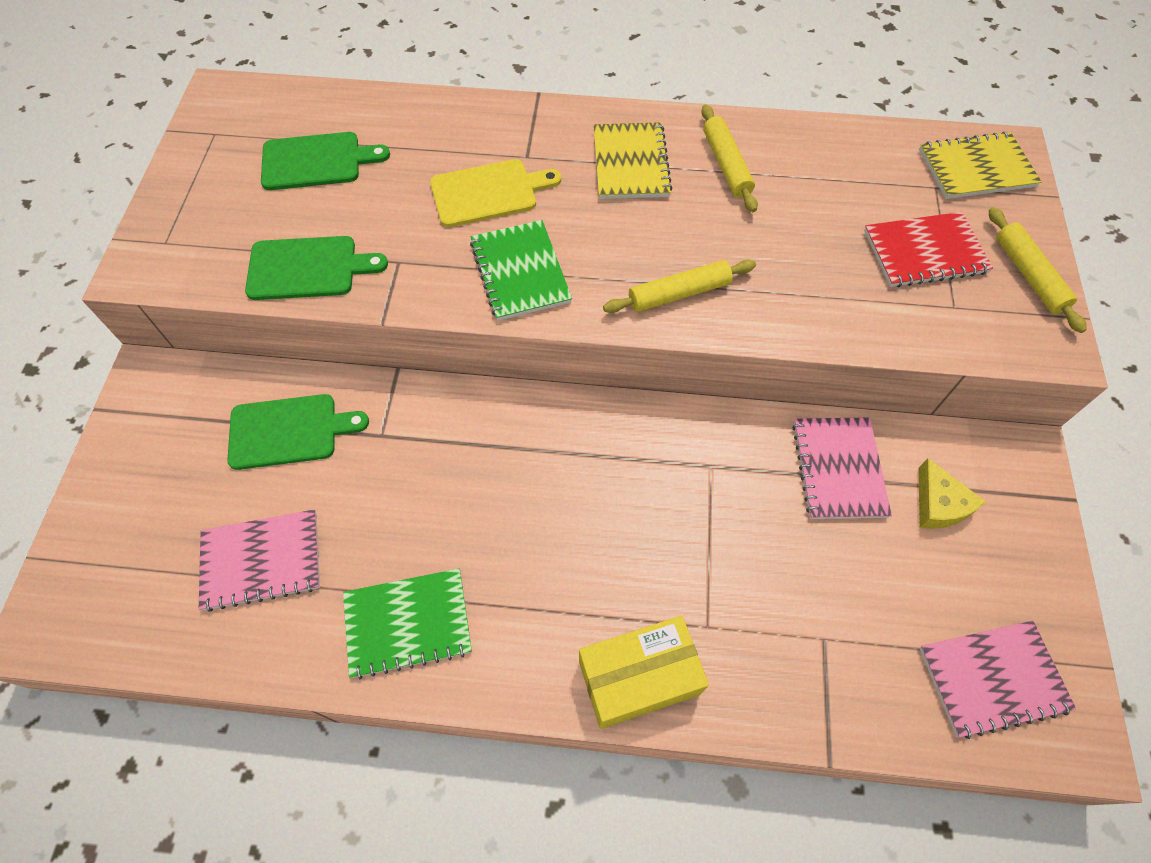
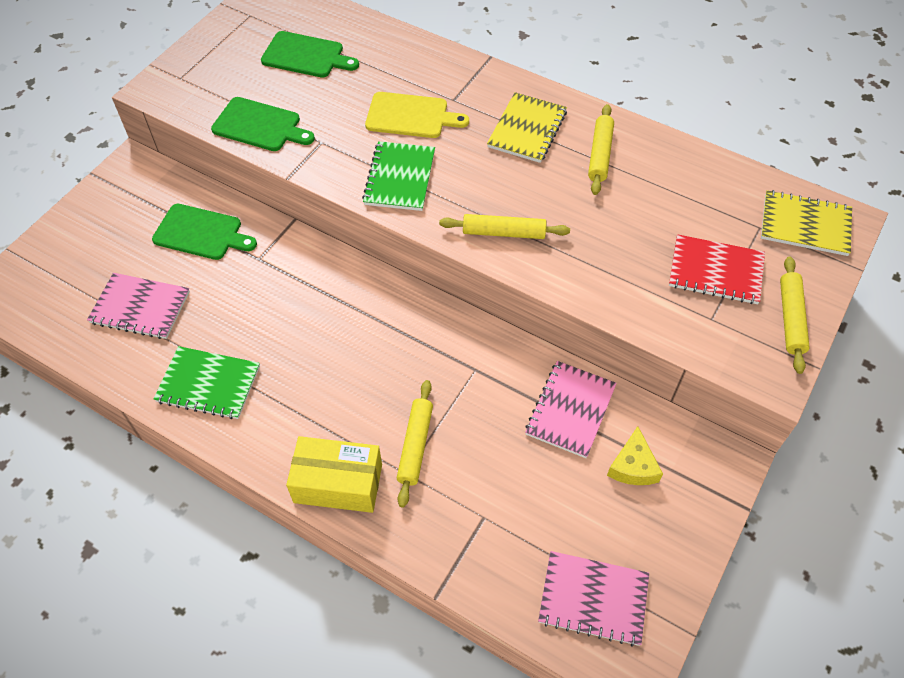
camera: 25 degrees right, 5 degrees down
none -> yellow rolling pin [397,380,433,507]

